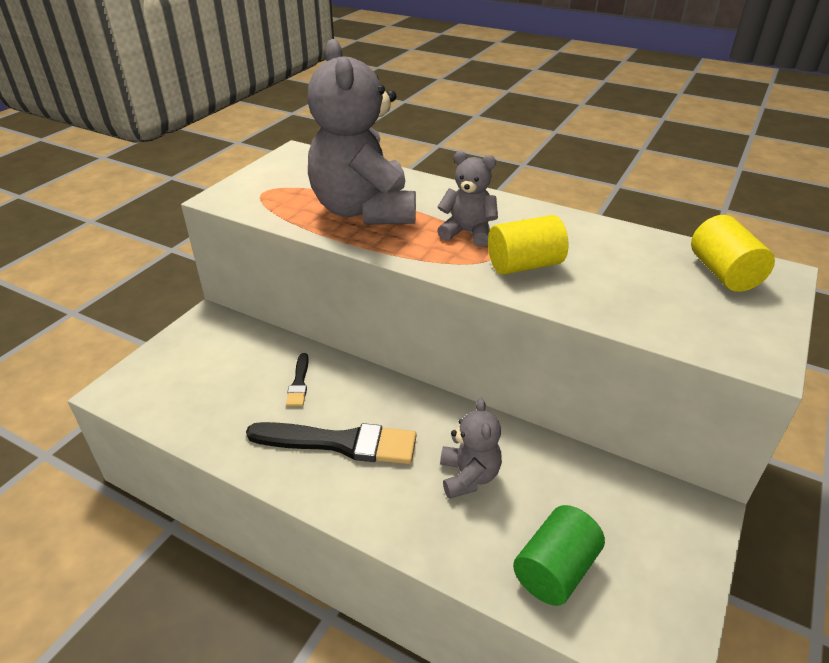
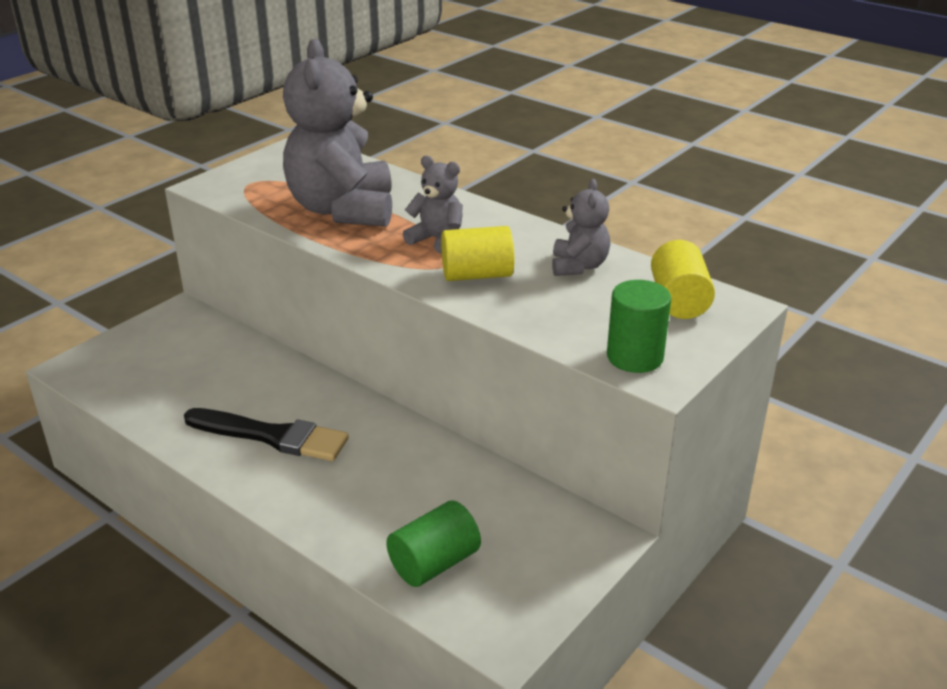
camera: 10 degrees right, 5 degrees down
black brush [286,353,309,406] -> none
grey teddy bear [440,398,502,499] -> grey teddy bear moved to [552,179,610,276]
none -> green cylinder [607,280,671,373]

